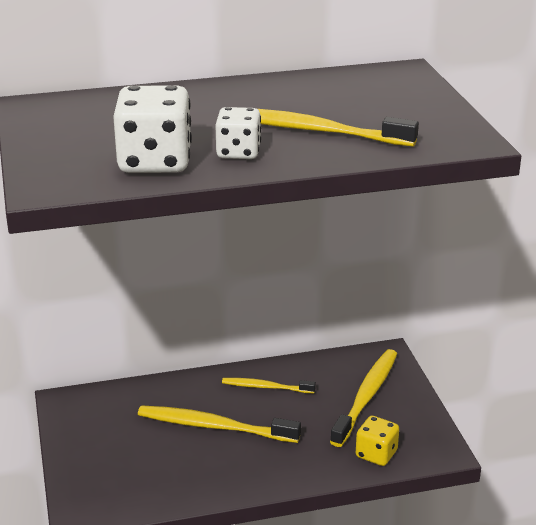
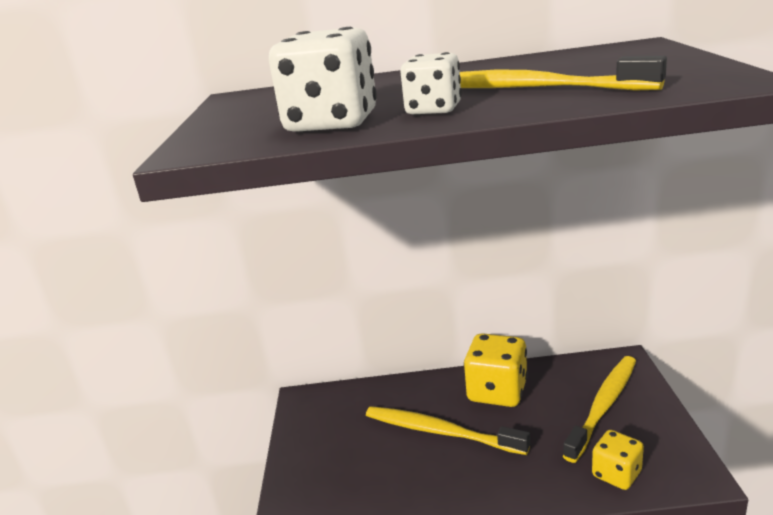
camera: 15 degrees right, 5 degrees down
yellow toothbrush [222,378,316,393] -> yellow dice [464,333,528,407]

